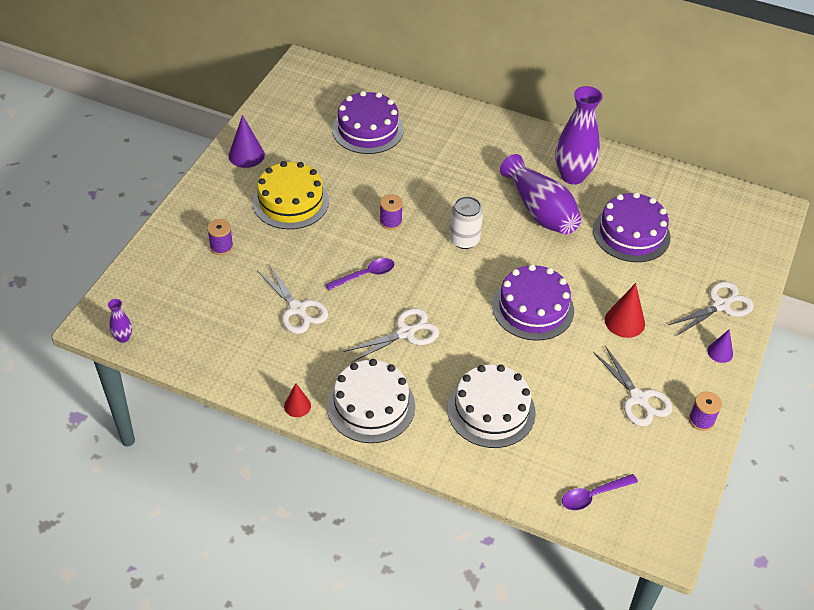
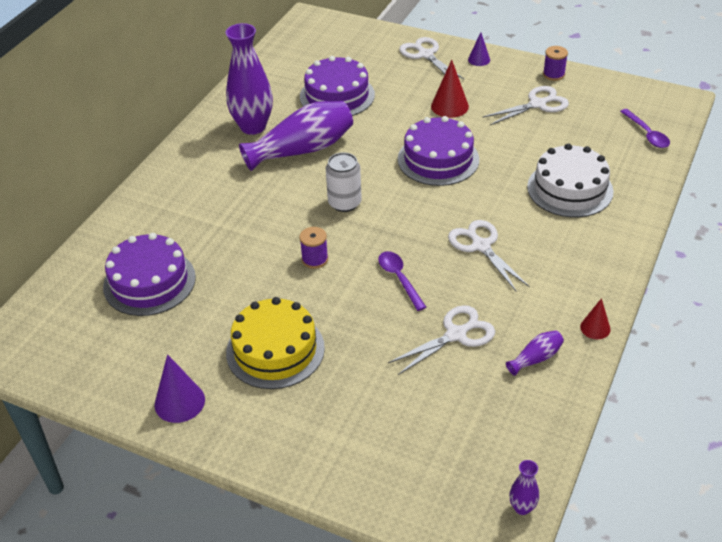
camera: 85 degrees left, 5 degrees down
purple spool [207,219,233,255] -> none
white cake [327,359,415,443] -> none
none -> purple vase [506,330,564,376]

